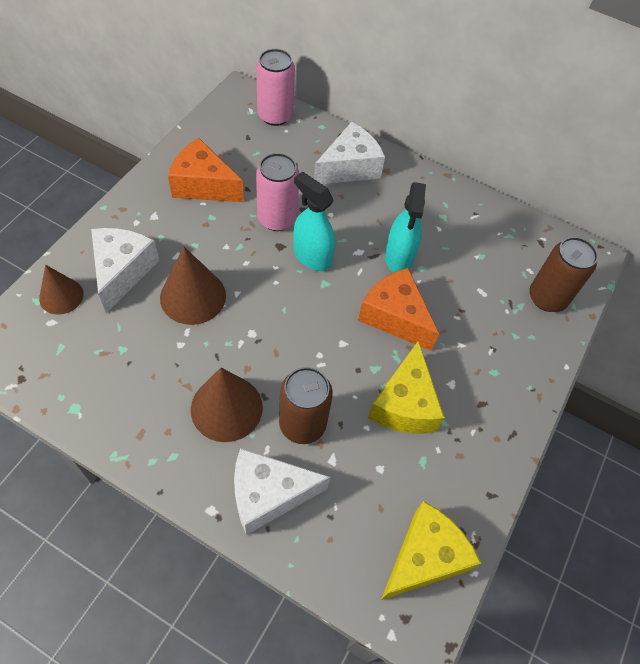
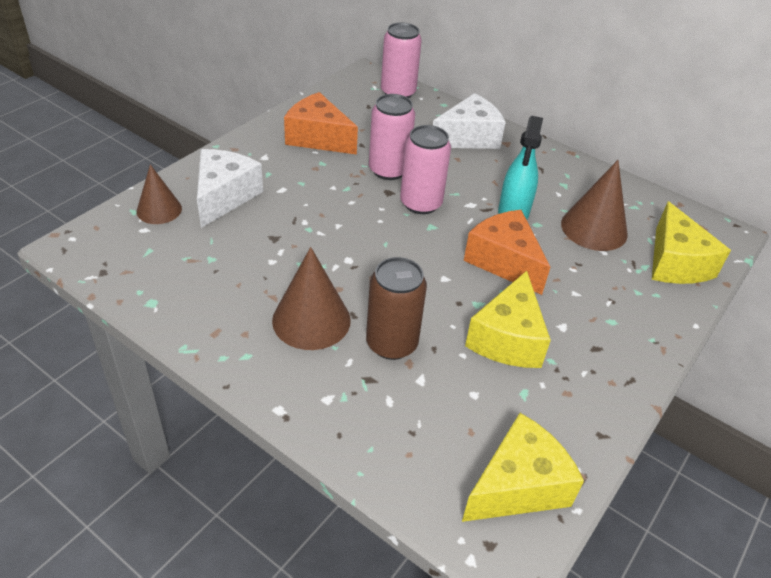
camera: 10 degrees right, 15 degrees down
brown cone [160,247,226,325] -> brown cone moved to [561,160,628,251]
white cheese [234,448,330,535] -> none
turquoise spray bottle [293,172,335,271] -> pink can [400,125,451,214]
brown can [529,237,598,312] -> yellow cheese [652,201,731,284]

